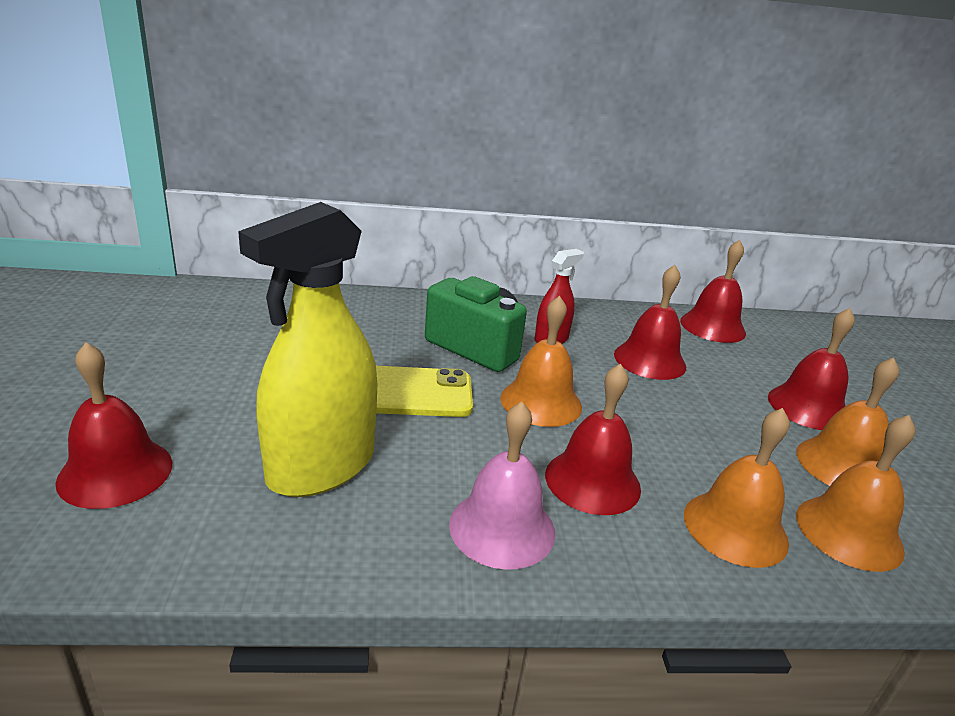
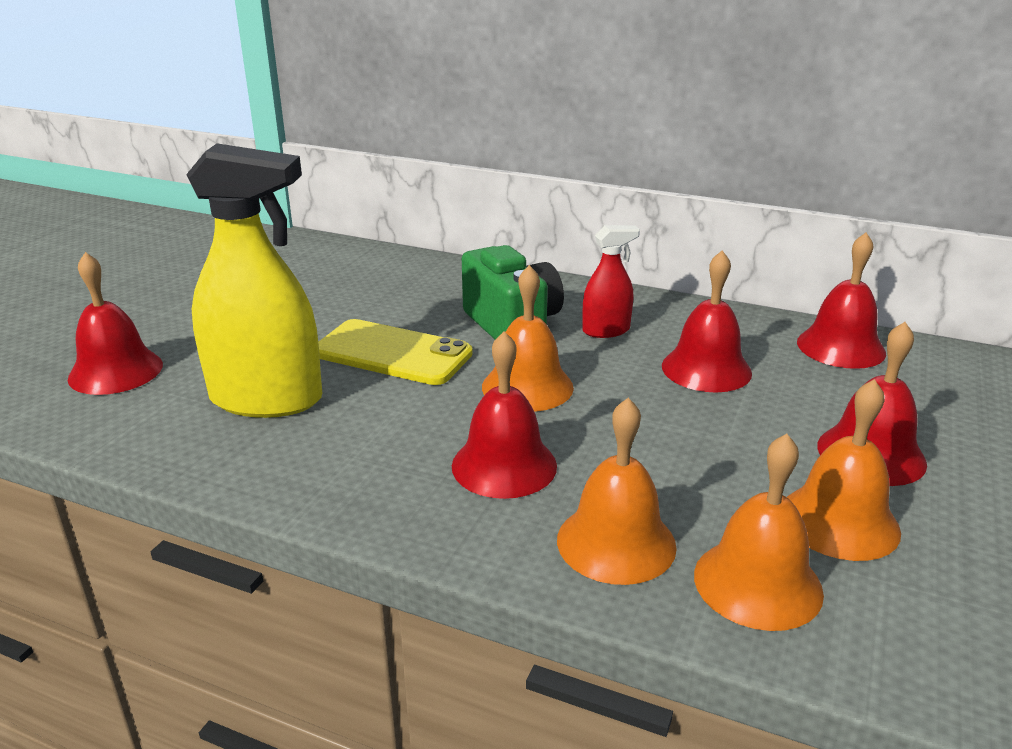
camera: 30 degrees right, 0 degrees up
yellow spray bottle [238,202,377,497] -> yellow spray bottle turned 150 degrees counterclockwise [186,143,322,418]
pink bell [449,402,555,570] -> none

